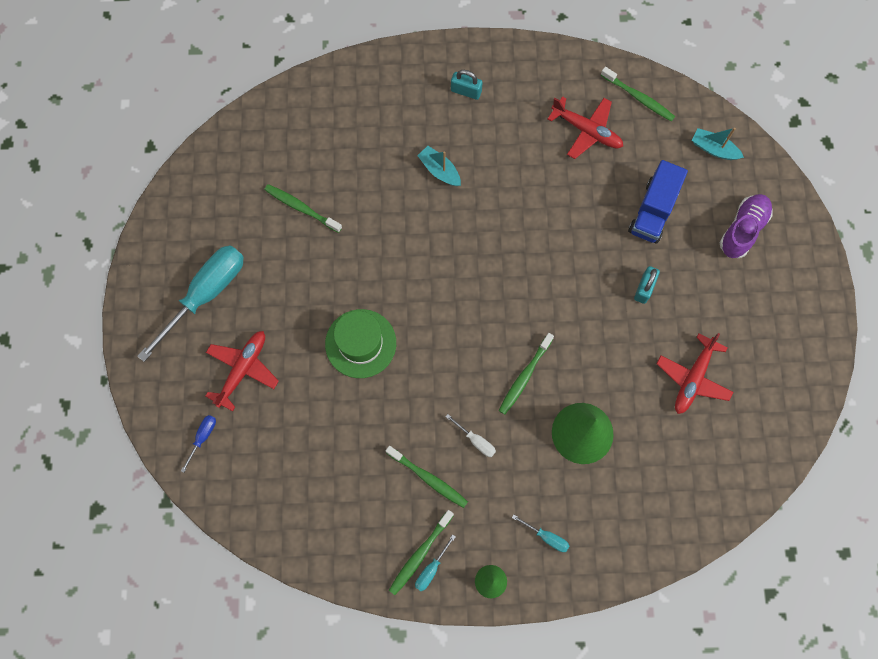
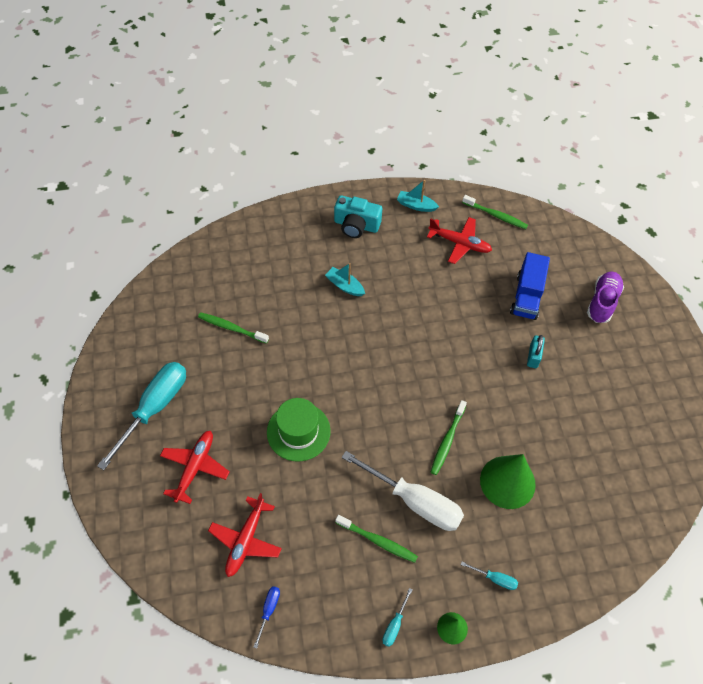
camera: 10 degrees left, 15 degrees down
blue screwdriver [181,415,216,473] -> blue screwdriver moved to [254,586,280,648]
green toothbrush [389,510,454,595] -> none
white screwdriver [445,414,496,457] -> white screwdriver [341,451,464,531], size x2.40
turquoise padlock [451,70,483,100] -> turquoise camera [334,195,382,238]
red plane [657,333,733,414] -> red plane moved to [208,493,282,577]
turquoise boat [692,128,744,160] -> turquoise boat moved to [397,180,439,212]

